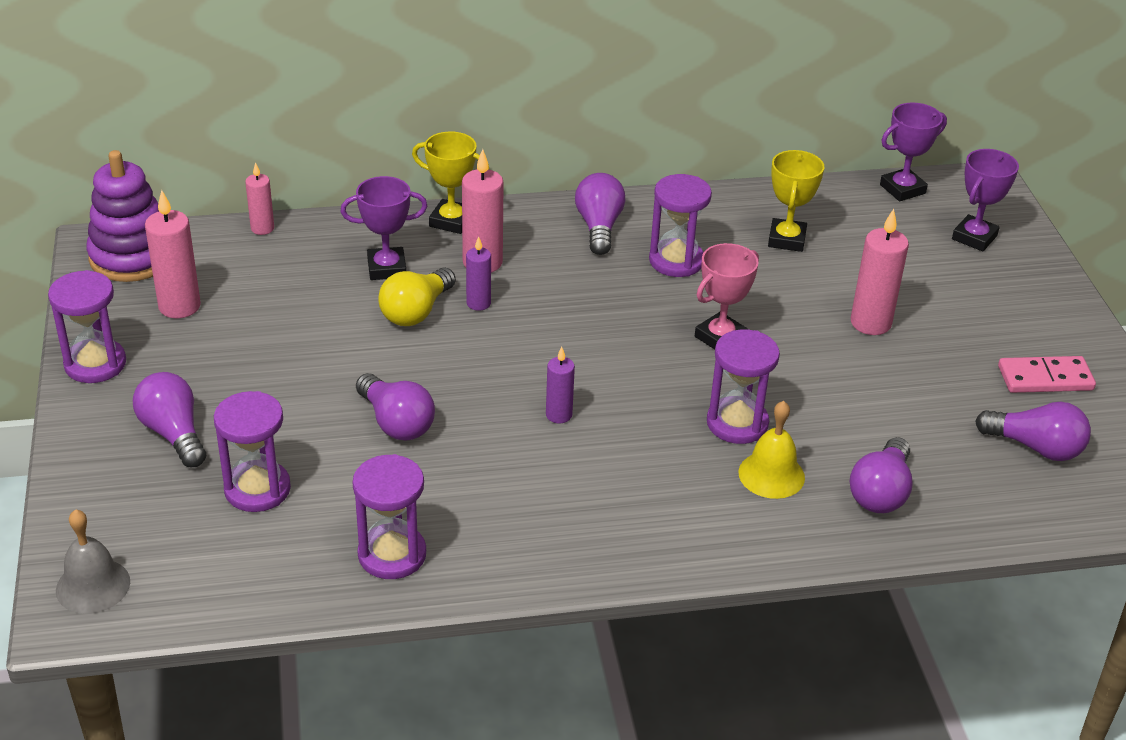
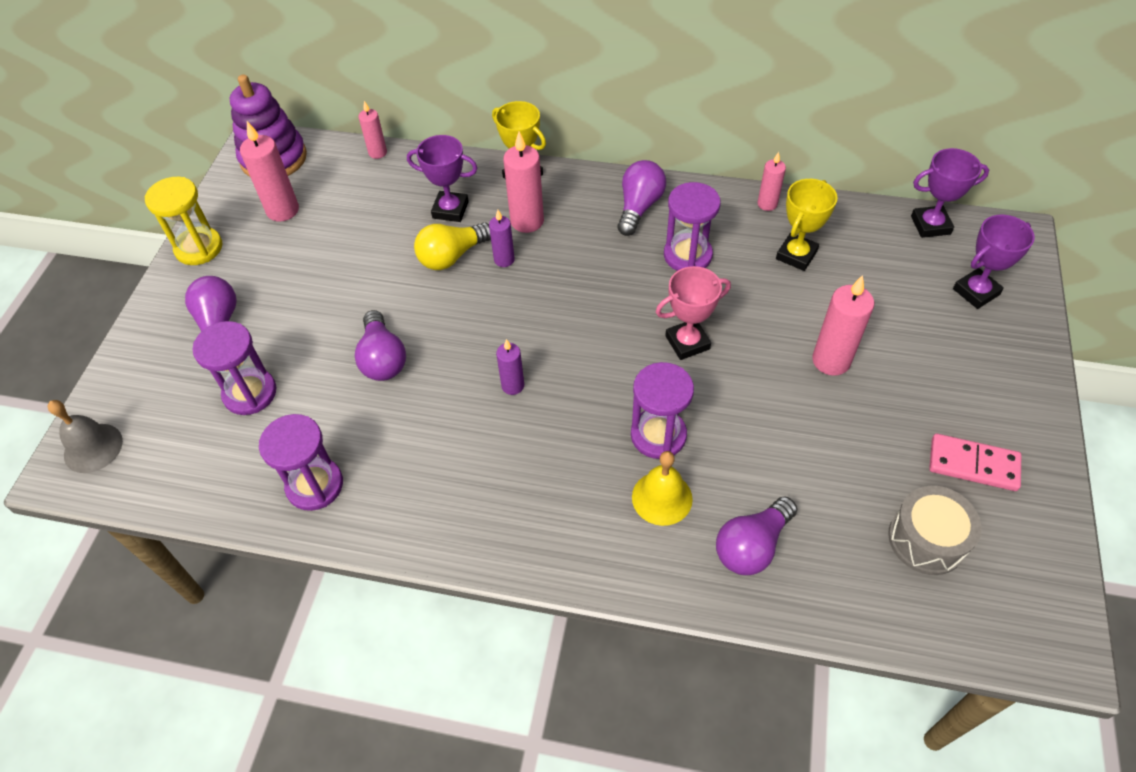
camera: 25 degrees right, 15 degrees up
purple hourglass [48,270,126,383] -> yellow hourglass [145,177,222,265]
purple light bulb [975,402,1091,461] -> grey drum [888,486,981,575]
none -> pink candle [758,152,786,211]

